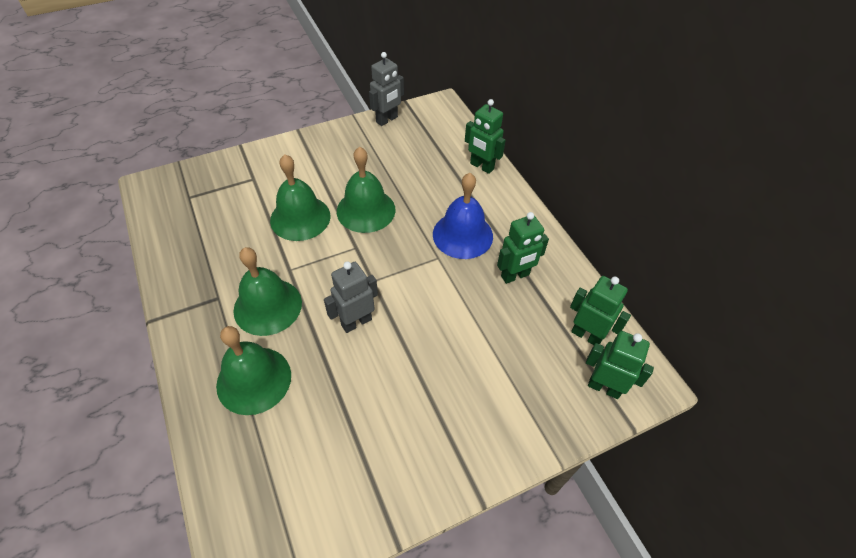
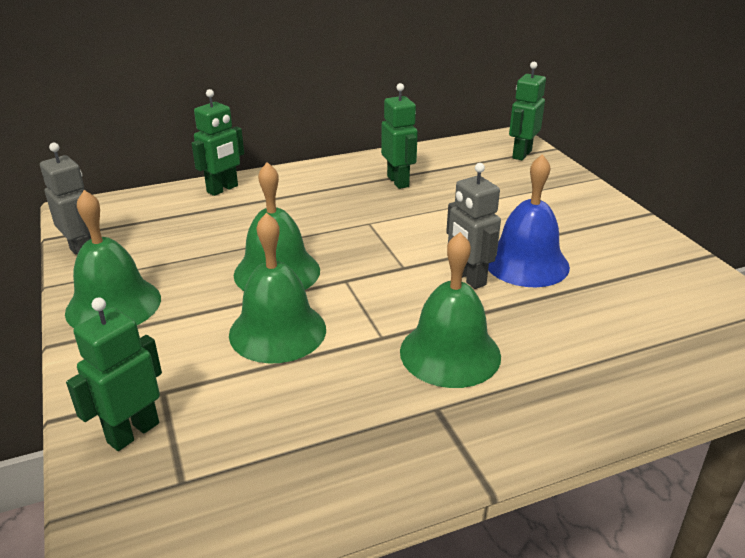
camera: 85 degrees left, 20 degrees down
green bell [216,326,291,415] -> green bell moved to [65,190,161,328]
blue bell [433,173,493,259] -> blue bell moved to [488,154,570,287]
green robot [570,276,631,345] -> green robot moved to [66,297,162,451]

